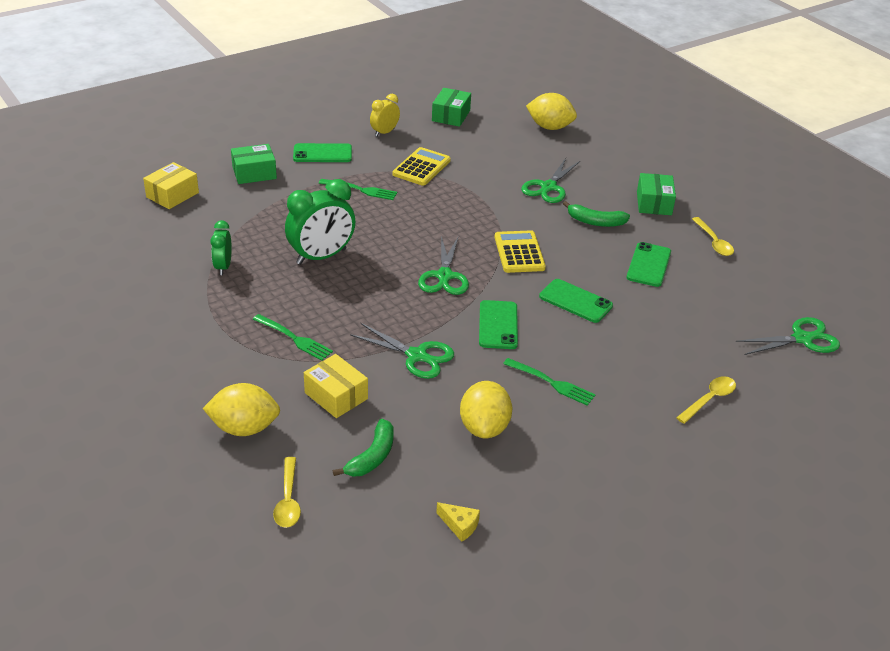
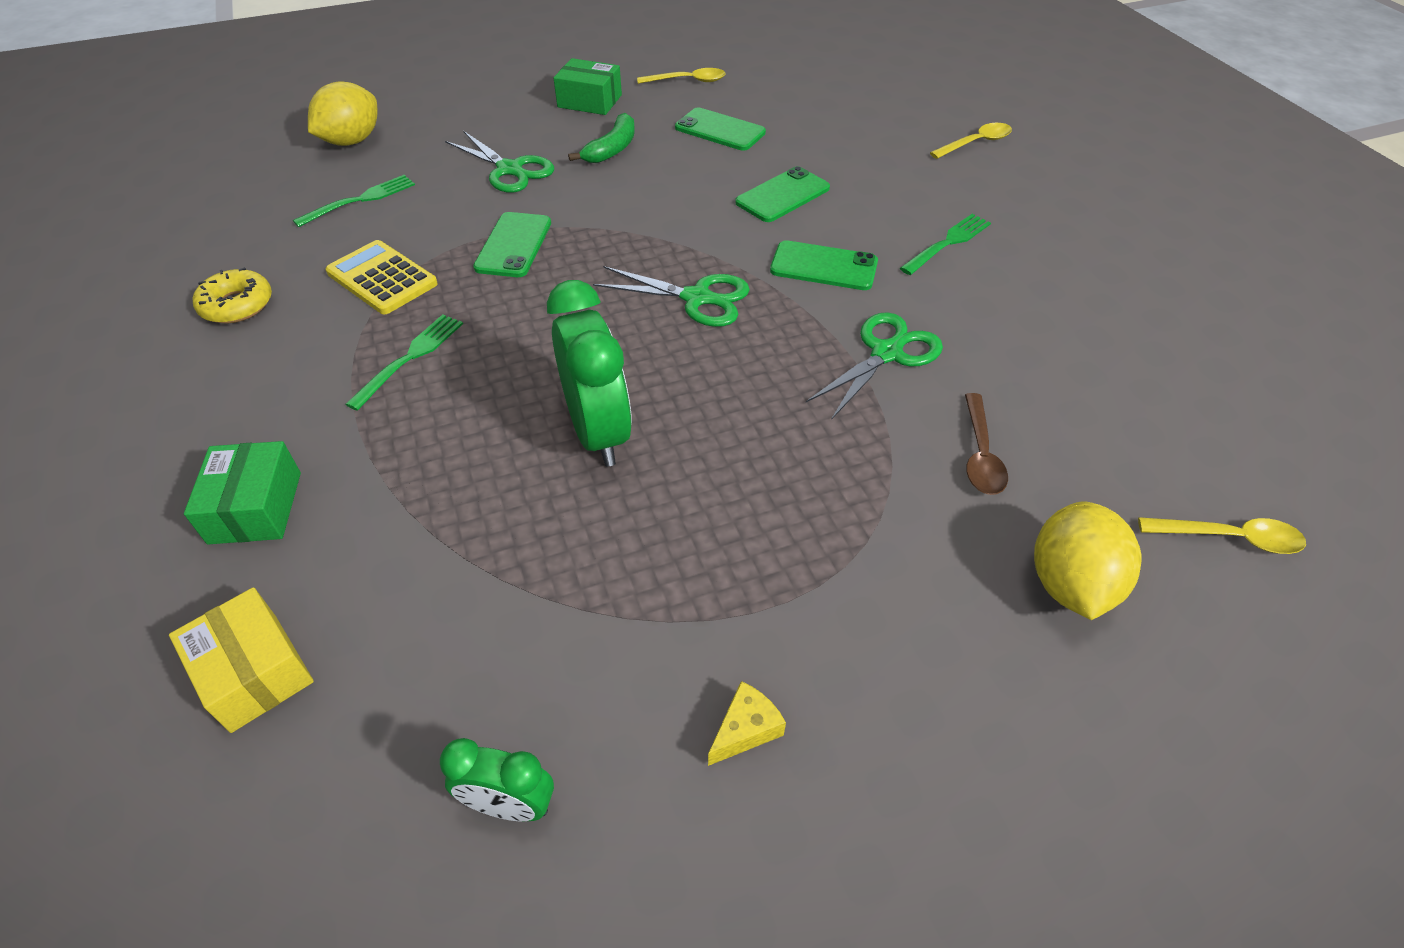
camera: 75 degrees left, 10 degrees up
green clock [210,220,232,275] -> green clock moved to [440,738,554,821]
green fork [253,314,333,361] -> green fork moved to [293,175,415,227]
green phone [293,143,352,162] -> green phone moved to [473,212,551,277]
yellow box [304,354,368,418] -> brown spoon [965,393,1008,495]
green banana [333,419,394,477] -> none
yellow clock [370,94,400,137] -> yellow donut [193,267,272,323]
green box [432,88,471,127] -> none
yellow cheese [436,502,480,542] -> yellow cheese moved to [708,681,786,766]
yellow lemon [460,381,513,438] -> none
yellow calculator [494,230,546,273] -> none
yellow spoon [676,376,736,424] -> yellow spoon turned 90 degrees clockwise [930,123,1012,159]
green scissors [735,317,840,355] -> none

